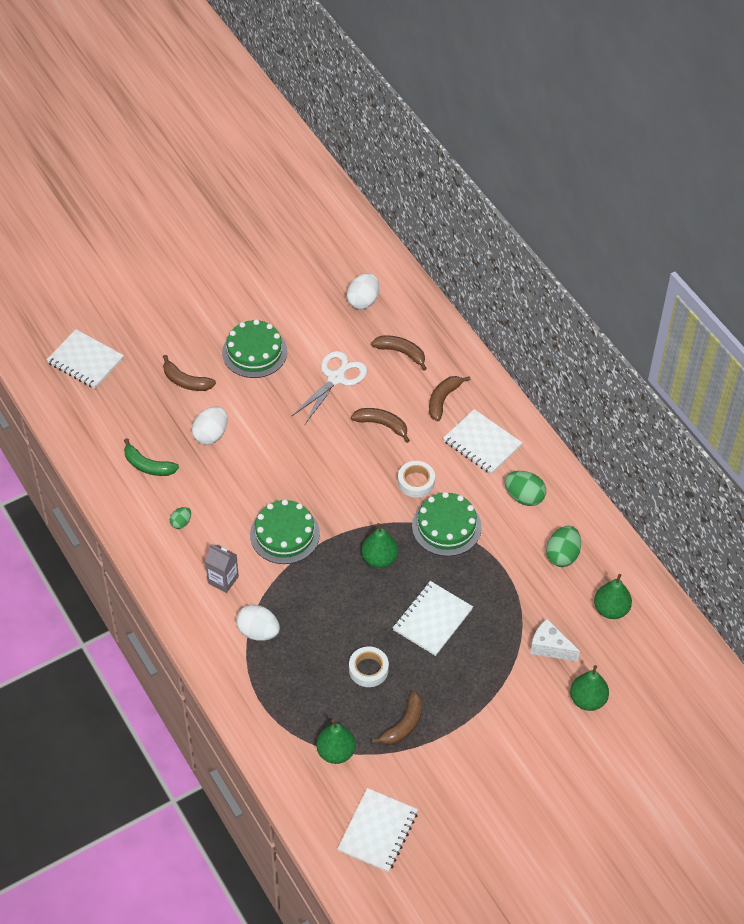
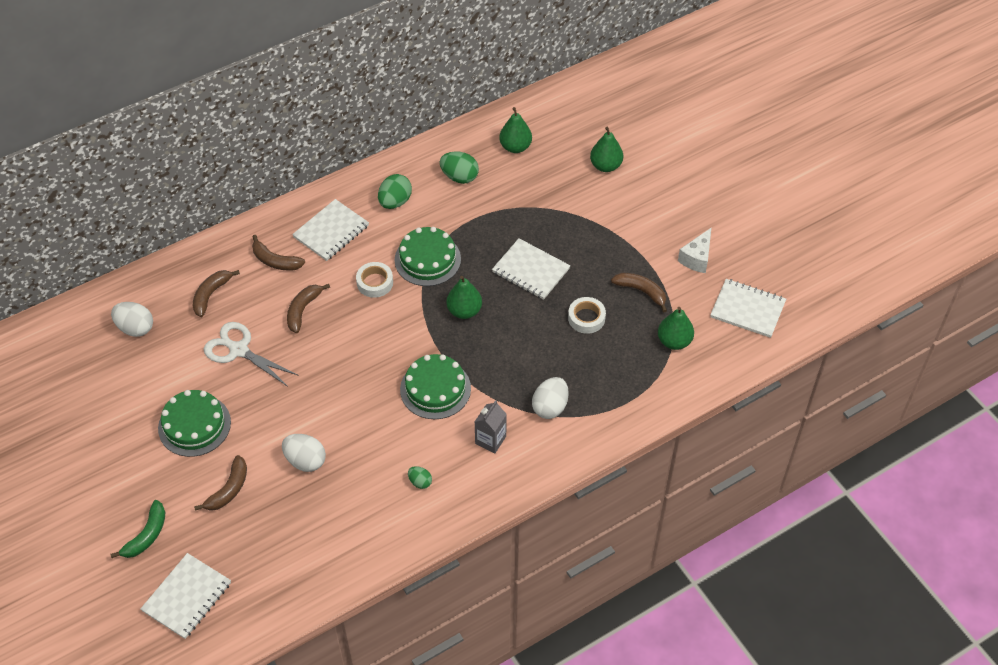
camera: 90 degrees left, 0 degrees up
green banana [124,438,179,476] -> green banana moved to [110,500,165,558]
white cheese [530,618,580,662] -> white cheese moved to [678,227,712,273]

